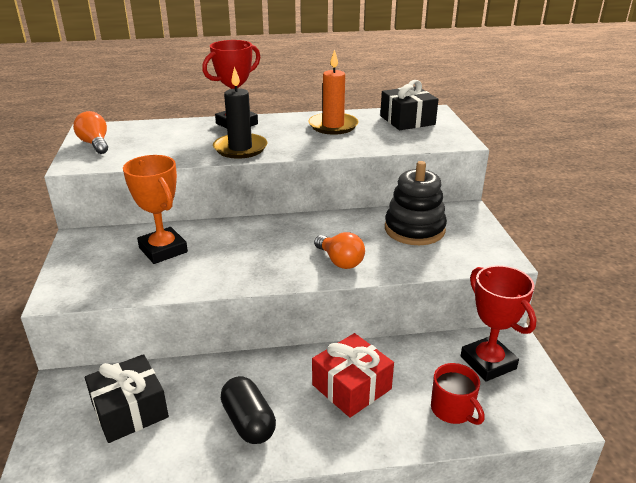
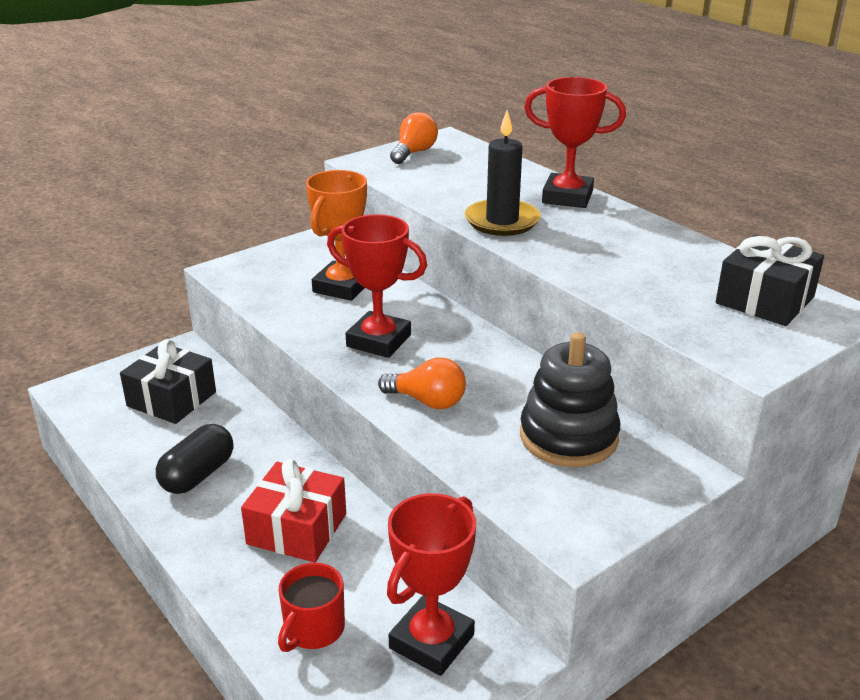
camera: 60 degrees right, 0 degrees up
orange candle [308,49,359,135] -> none
orange light bulb [314,232,365,269] -> orange light bulb turned 90 degrees counterclockwise [378,357,466,409]
none -> red trophy [327,214,427,358]

